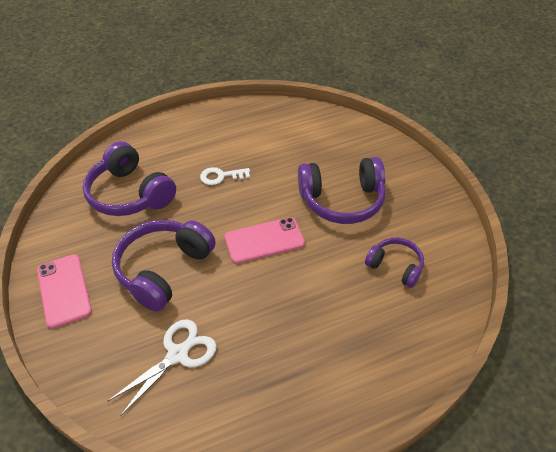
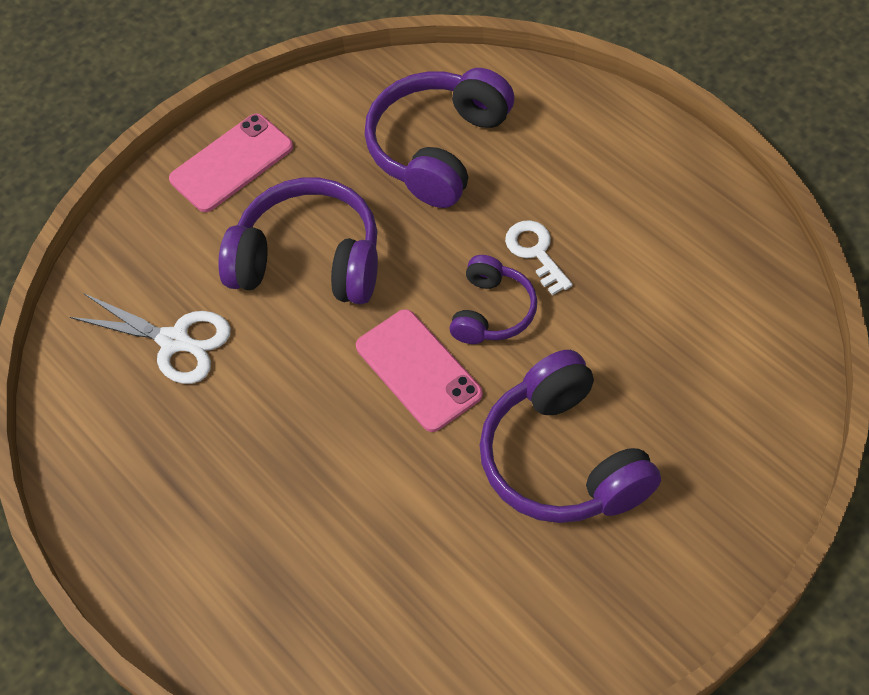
camera: 75 degrees right, 10 degrees up
purple headphones [365,238,424,288] -> purple headphones moved to [449,255,537,344]

